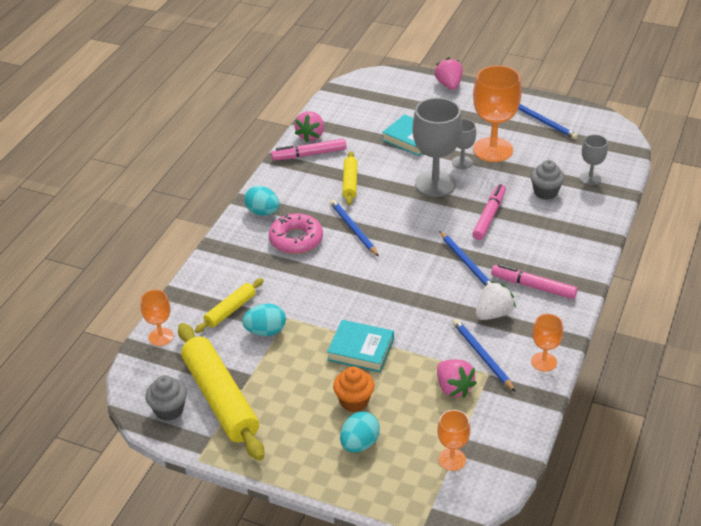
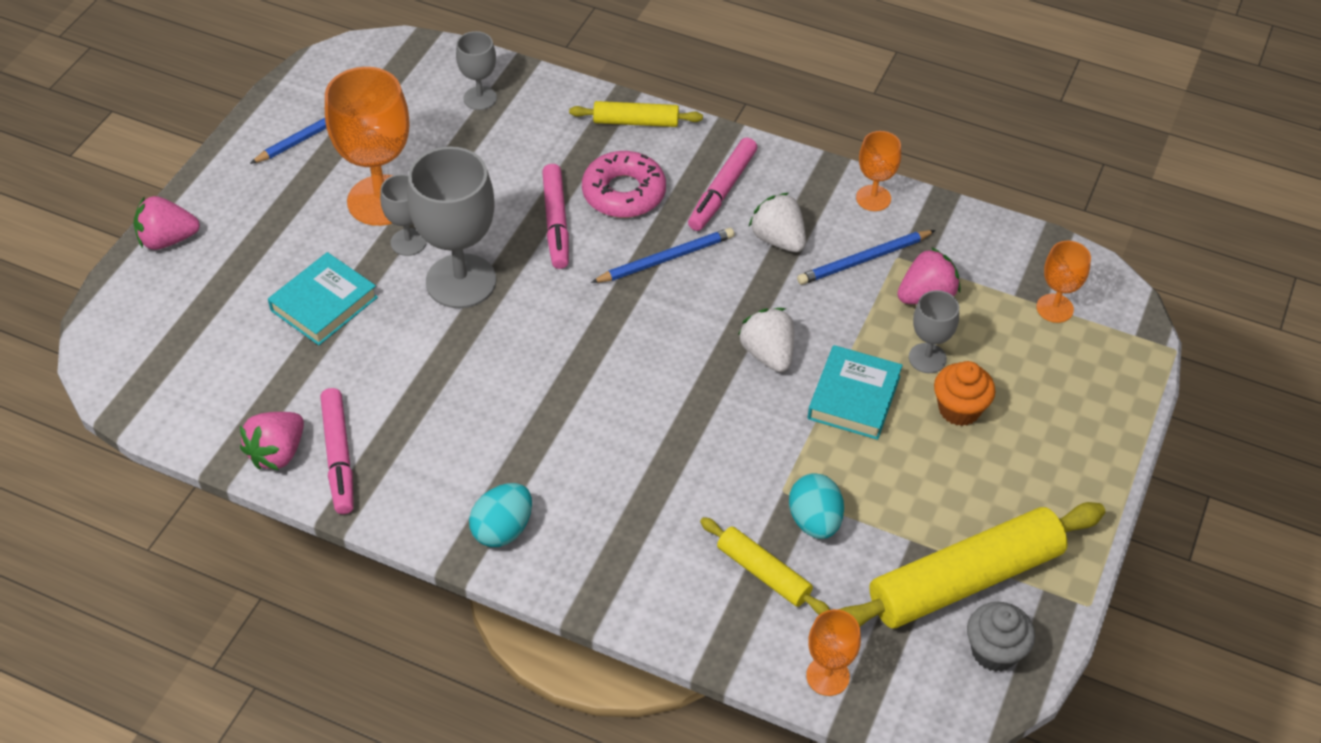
camera: 90 degrees left, 10 degrees up
pink donut [269,213,323,254] -> pink donut moved to [582,151,666,218]
pink strawberry [295,111,324,142] -> pink strawberry turned 105 degrees clockwise [240,412,304,470]
blue pencil [330,200,379,257] -> none
turquoise egg [340,411,380,453] -> none
yellow rolling pin [342,151,358,205] -> yellow rolling pin moved to [569,101,703,127]
pink marker [472,184,506,240] -> pink marker turned 120 degrees counterclockwise [542,164,569,269]
grey cupcake [530,160,565,200] -> none
none -> white strawberry [738,308,794,372]
none -> grey goblet [909,290,959,373]

